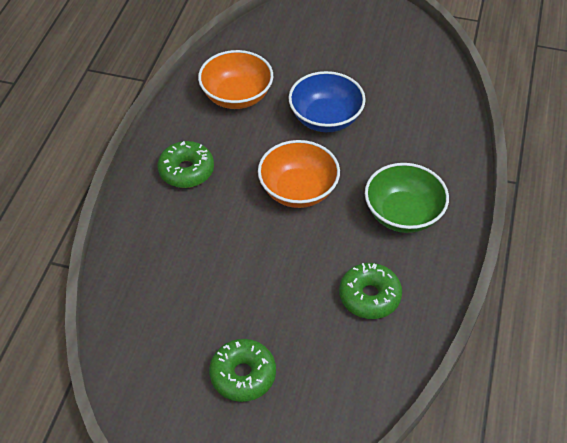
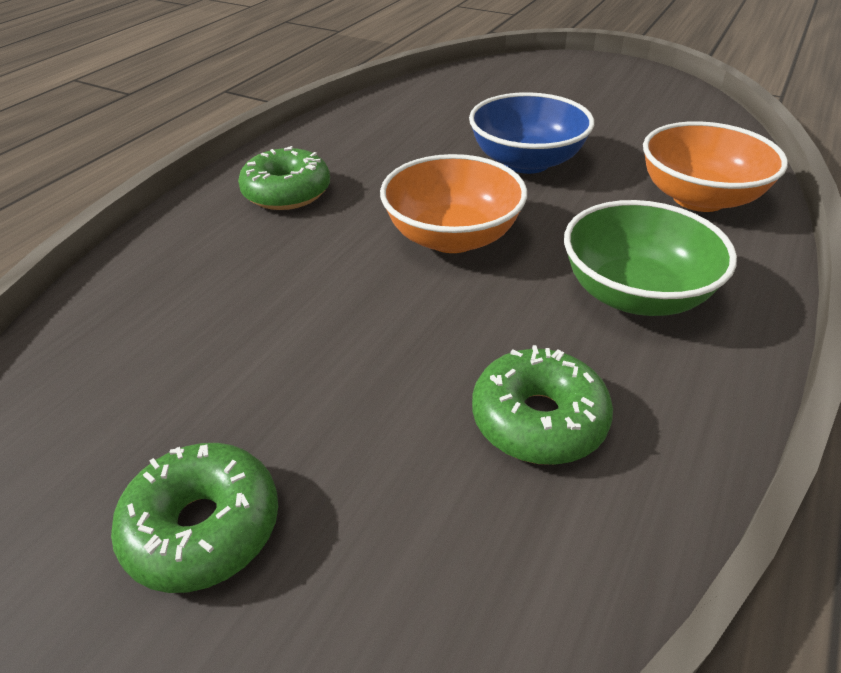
camera: 15 degrees right, 10 degrees down
orange bowl [198,50,273,109] -> orange bowl moved to [643,121,788,212]

